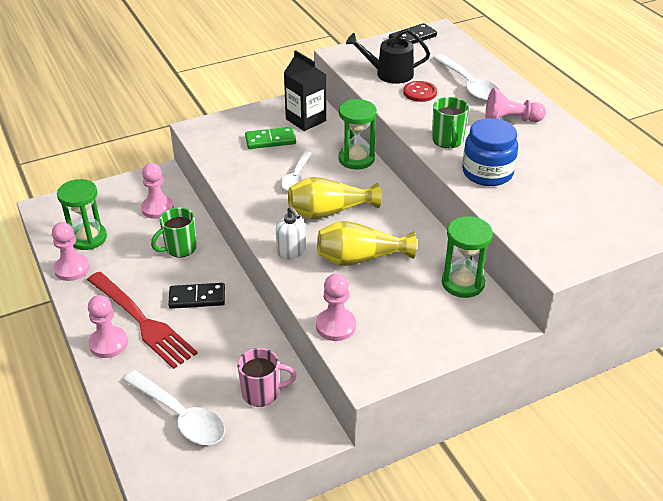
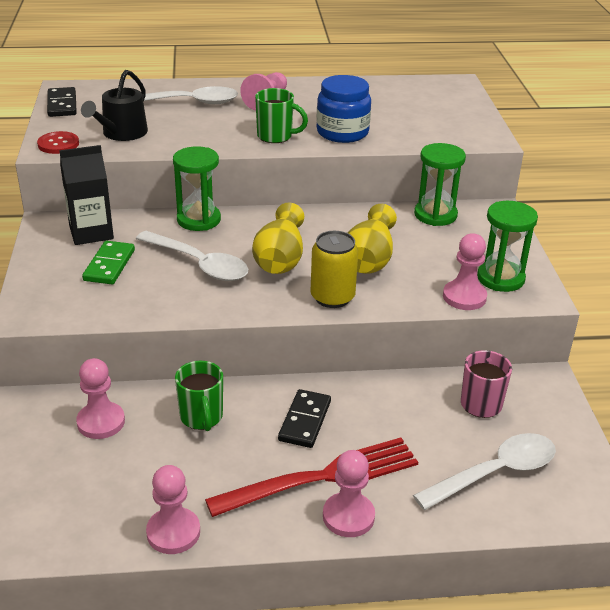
camera: 70 degrees left, 5 degrees down
green hourglass [57,179,107,250] -> green hourglass moved to [477,201,538,292]
white soap dispenser [276,207,306,259] -> yellow can [310,231,358,308]
white spoon [281,151,312,191] -> white spoon [136,231,248,281], size x1.55
red button [403,81,437,102] -> red button moved to [37,131,79,154]

